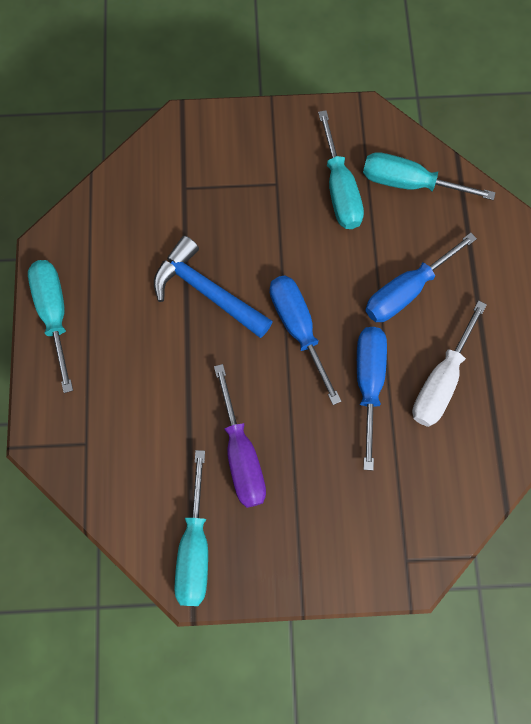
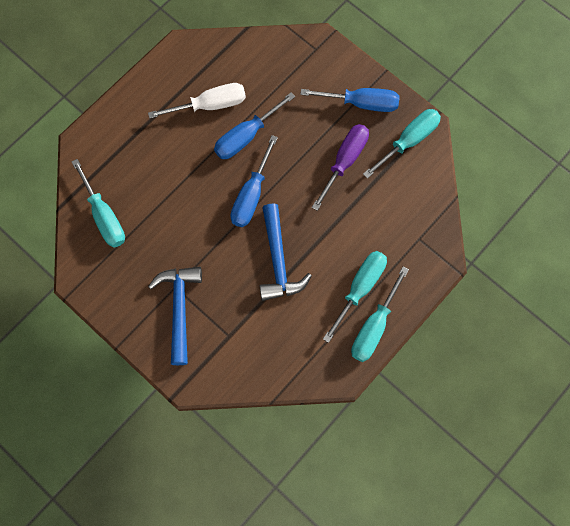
camera: 135 degrees left, 0 degrees up
turquoise screwdriver [318,110,364,229] -> turquoise screwdriver moved to [323,251,387,343]
blue screwdriver [365,233,477,322] -> blue screwdriver moved to [300,88,399,112]
none -> blue hammer [148,267,202,365]

